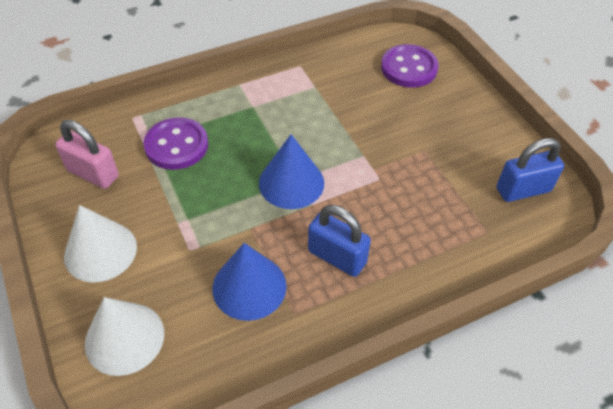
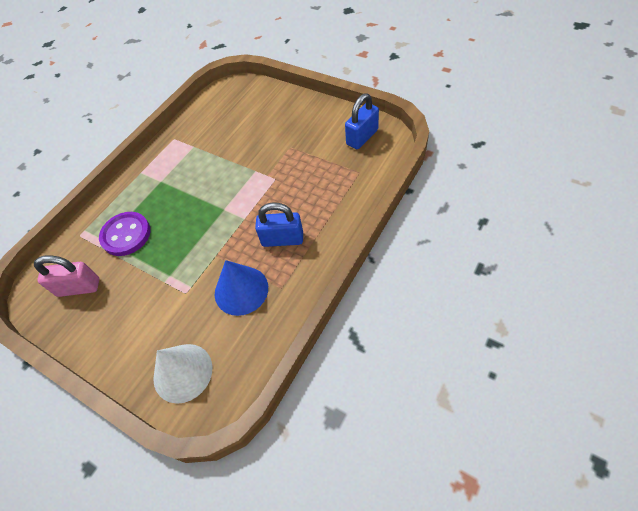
camera: 25 degrees left, 5 degrees up
white cone [64,205,137,283] -> none
blue cone [259,134,324,209] -> none
purple button [381,44,439,88] -> none

